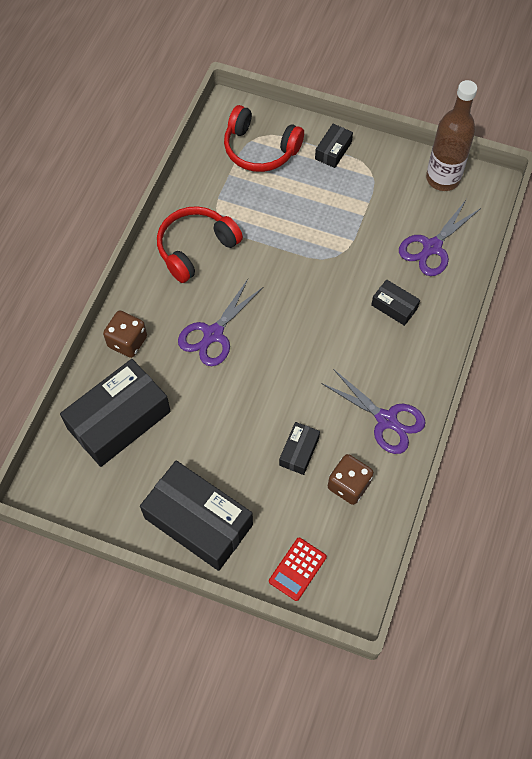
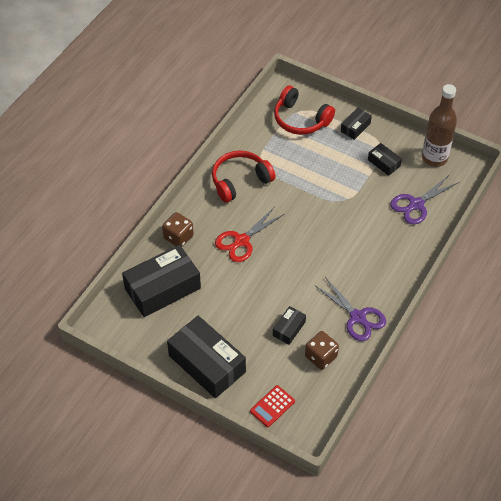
camera: 10 degrees right, 10 degrees down
purple scissors [178,279,263,366] -> red scissors [215,208,284,262]
black box [371,279,420,326] -> black box moved to [368,143,402,176]

